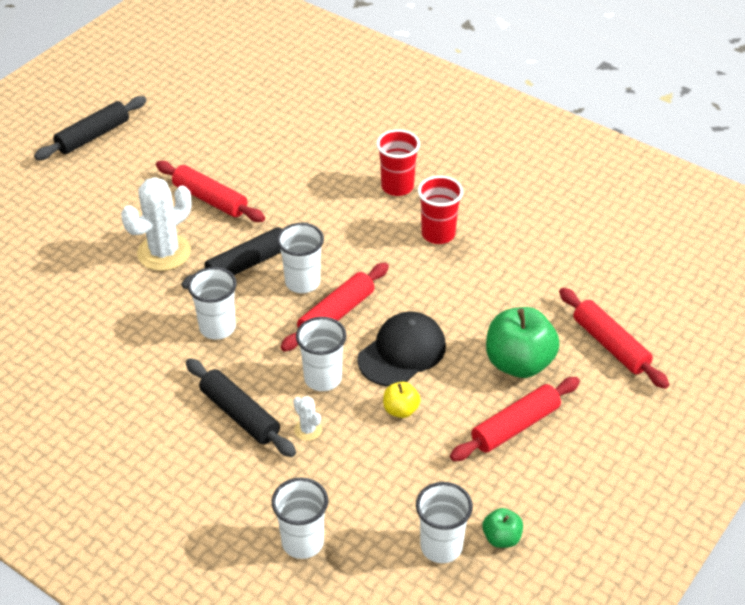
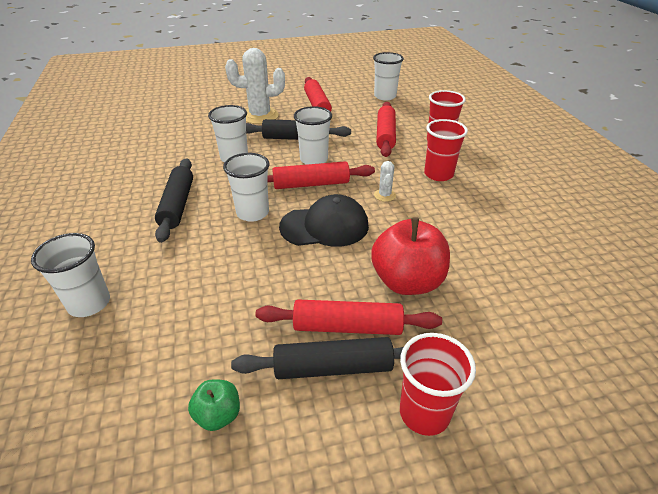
camera: 40 degrees right, 5 degrees down
black rolling pin [34,96,146,160] -> black rolling pin moved to [231,337,403,379]
white cactus [293,396,322,441] -> white cactus moved to [374,161,396,202]
yellow apple [383,382,421,418] -> none
white cup [416,482,473,563] -> white cup moved to [373,52,404,101]
green apple [486,307,560,378] -> red apple [371,217,450,295]
red rolling pin [559,288,669,389] -> red rolling pin moved to [376,102,396,157]
none -> red cup [400,333,476,436]

